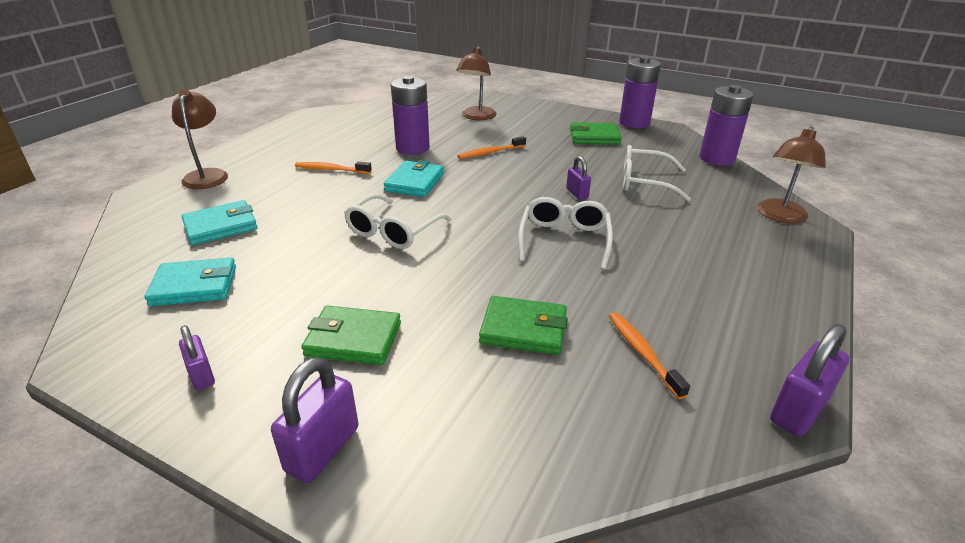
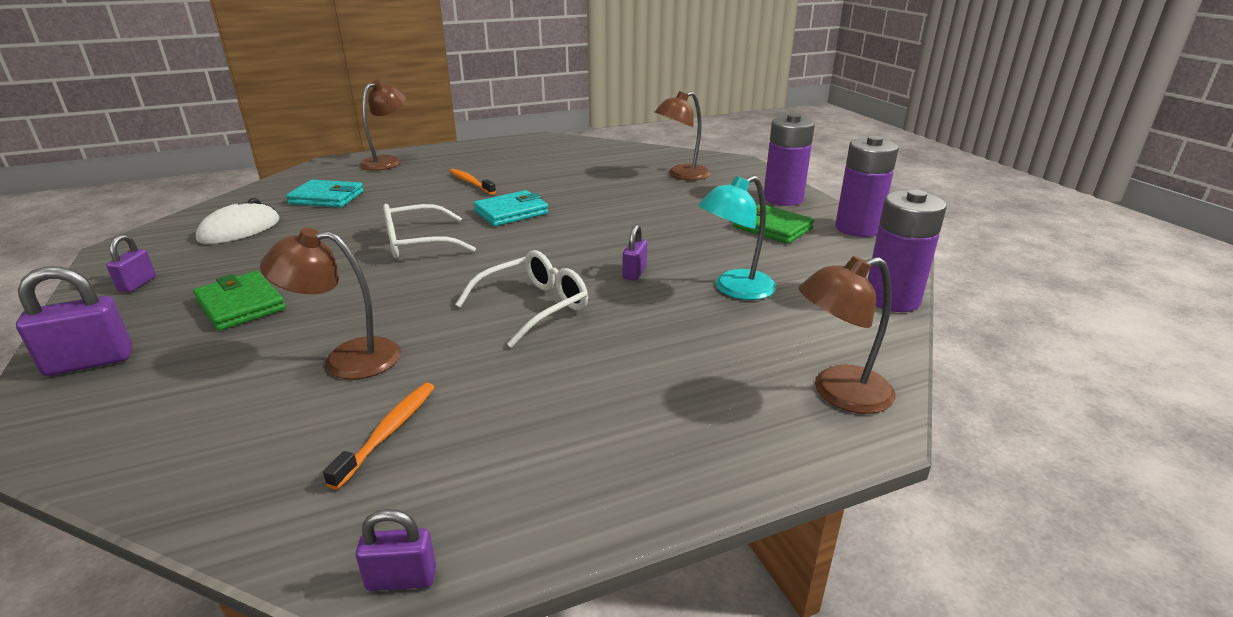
camera: 40 degrees right, 5 degrees down
turquoise wallet [145,258,236,306] -> white mouse [196,198,280,244]
purple battery [391,76,430,155] -> purple battery moved to [764,114,815,206]
orange toothbrush [458,136,526,159] -> none
green wallet [479,296,568,355] -> brown lamp [260,228,401,379]
white glasses [623,145,691,201] -> turquoise lamp [698,175,777,300]
purple padlock [770,324,849,436] -> purple padlock [356,509,436,591], size x0.61

